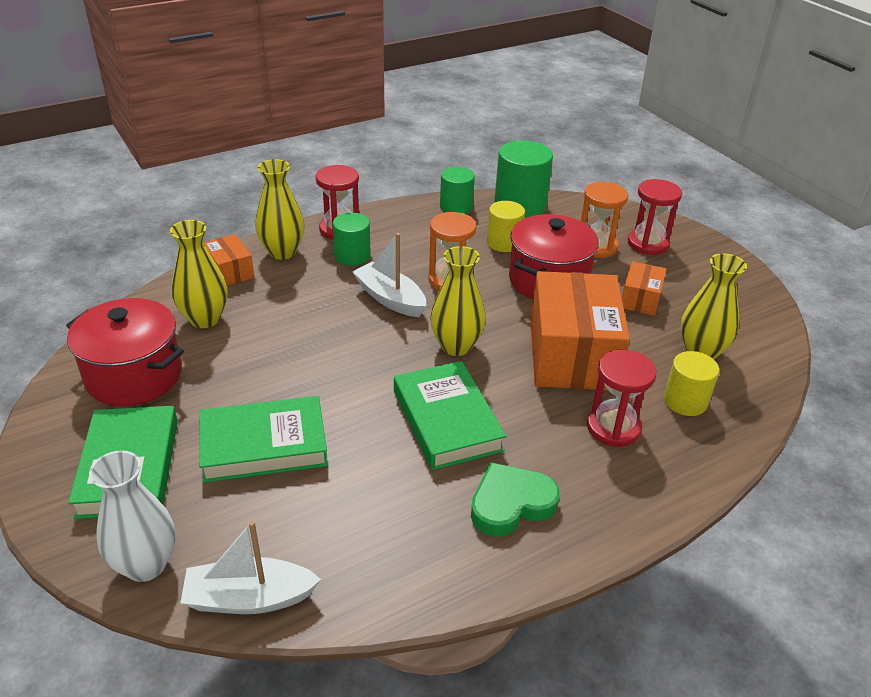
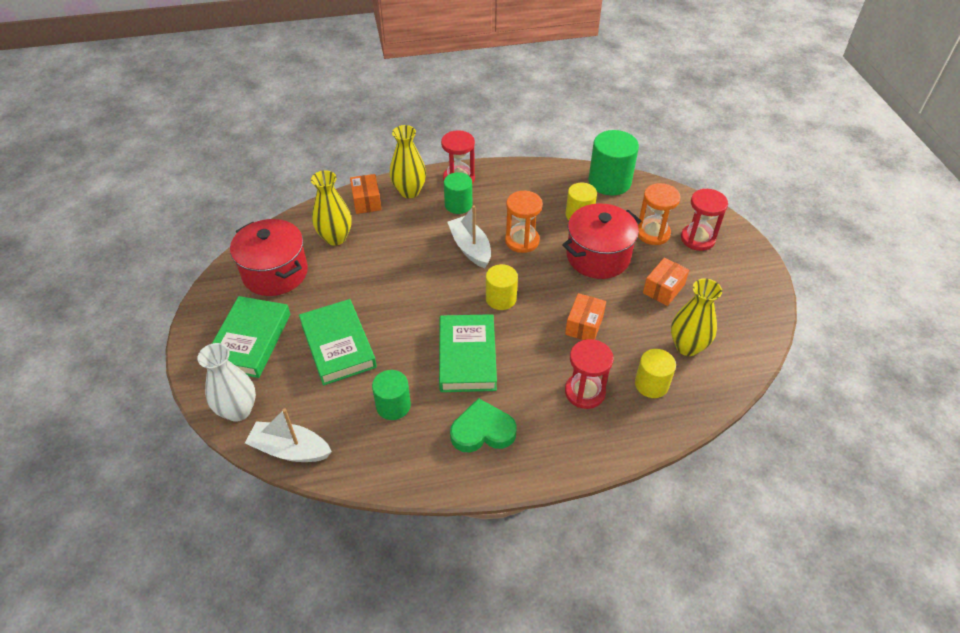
camera: 20 degrees right, 10 degrees up
green book [199,396,328,483] -> green book turned 60 degrees clockwise [299,299,377,385]
yellow vase [430,246,486,356] -> yellow cylinder [486,264,518,310]
green cylinder [440,167,475,214] -> green cylinder moved to [372,370,411,420]
orange box [530,271,630,390] -> orange box [565,293,606,340], size x0.47

